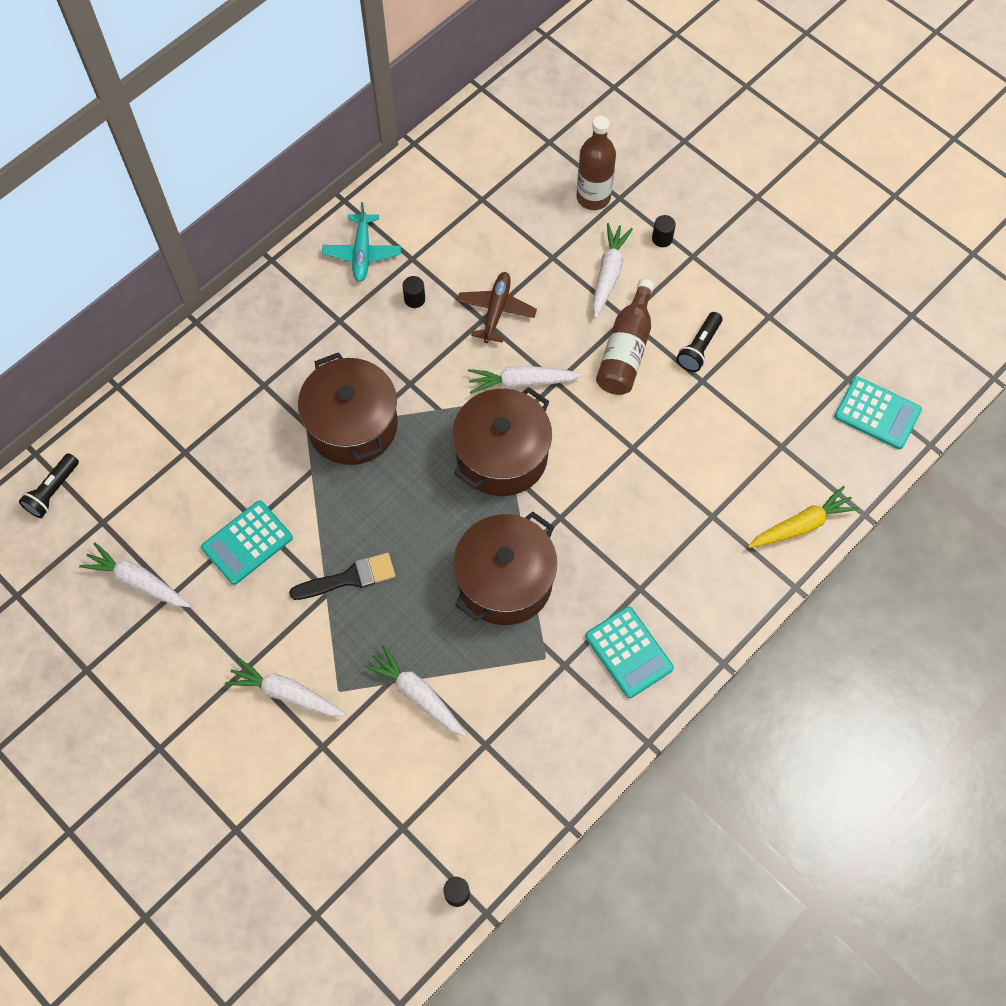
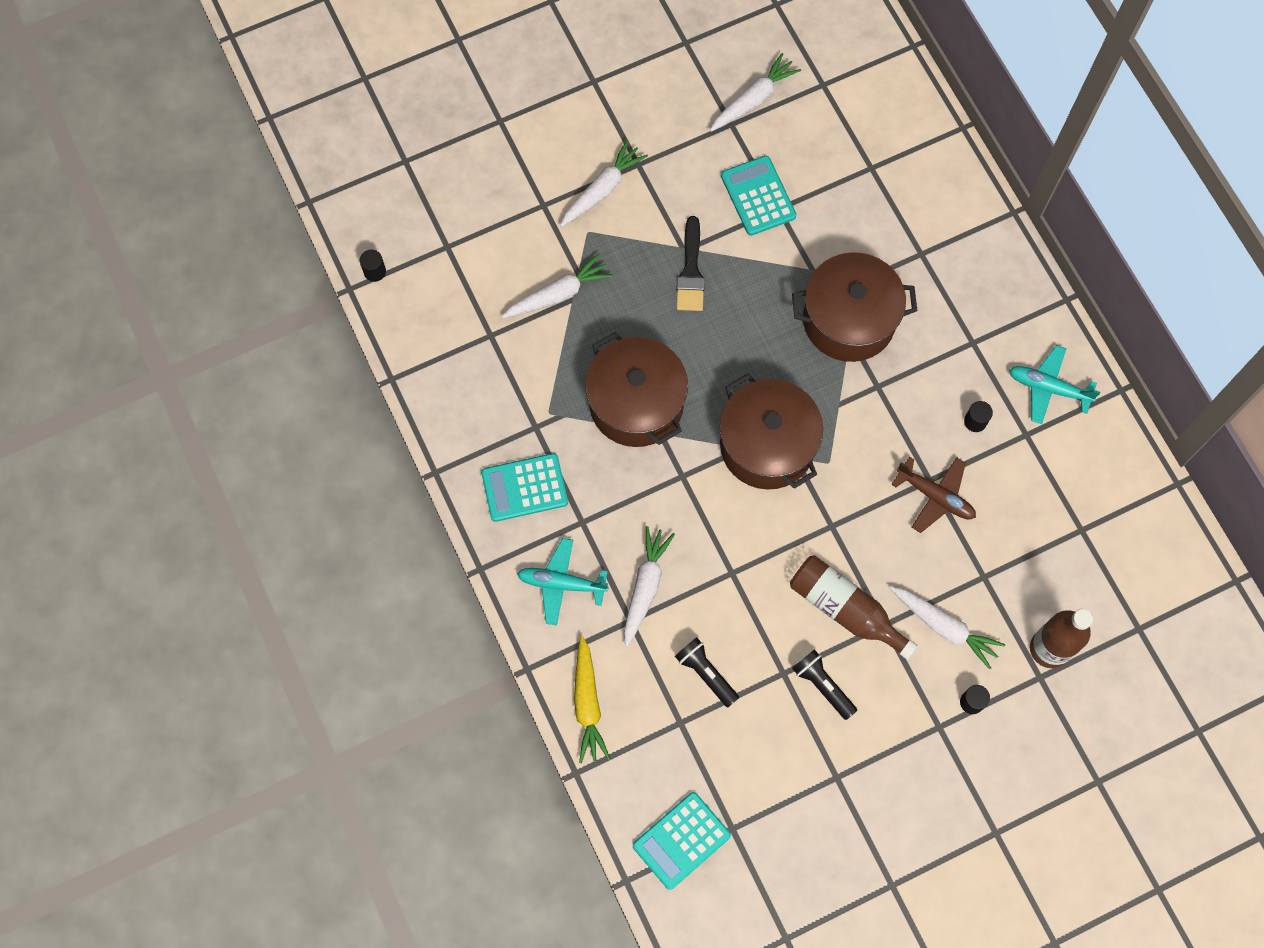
camera: 110 degrees right, 5 degrees up
black flashlight [19,453,79,518] -> black flashlight moved to [675,637,739,707]
white carrot [468,366,583,394] -> white carrot moved to [624,526,675,647]
none -> turquoise plane [517,538,609,626]

